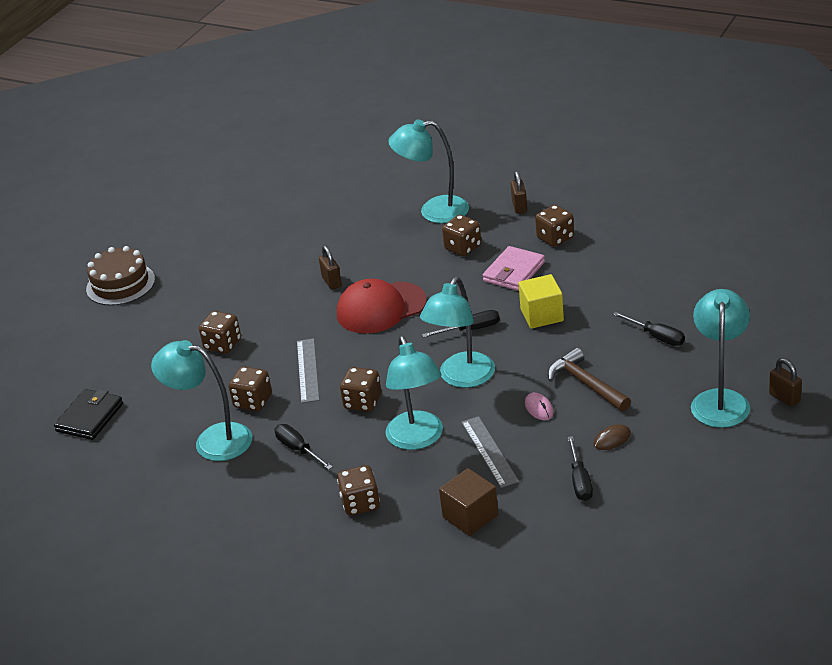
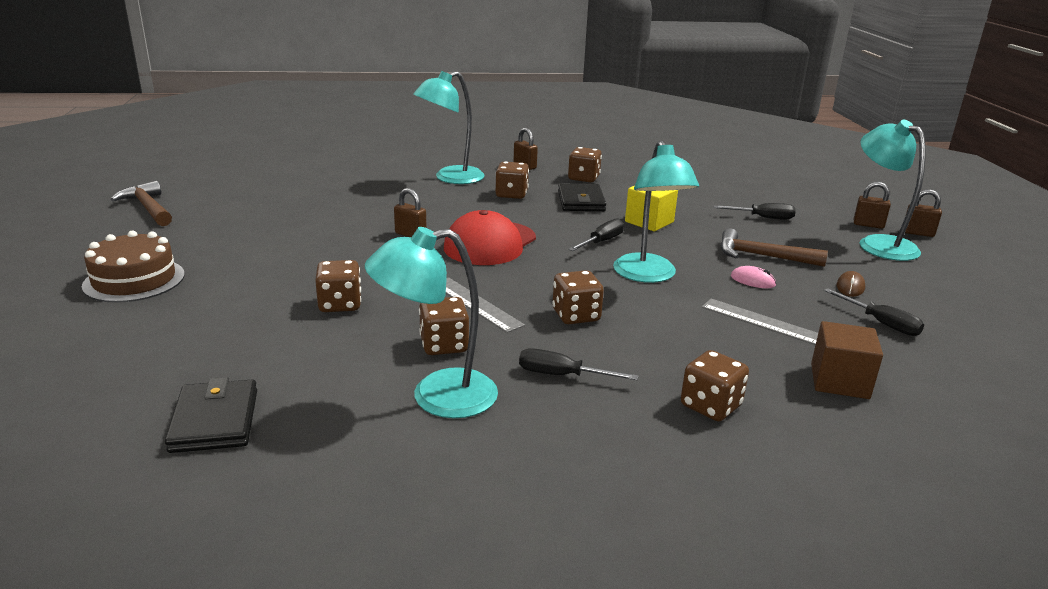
camera: 40 degrees left, 10 degrees down
turquoise lamp [385,336,443,450] -> none
pink wallet [483,246,545,291] -> black wallet [558,183,606,211]
none -> brown hammer [111,181,172,226]
none -> brown padlock [854,182,891,229]

